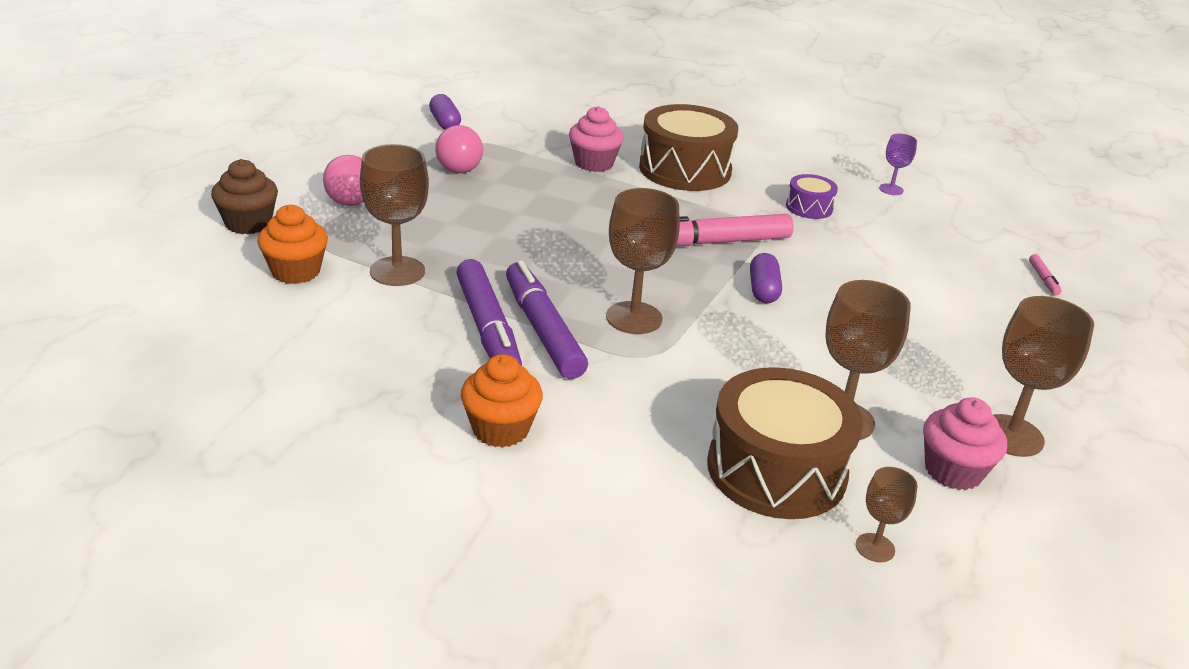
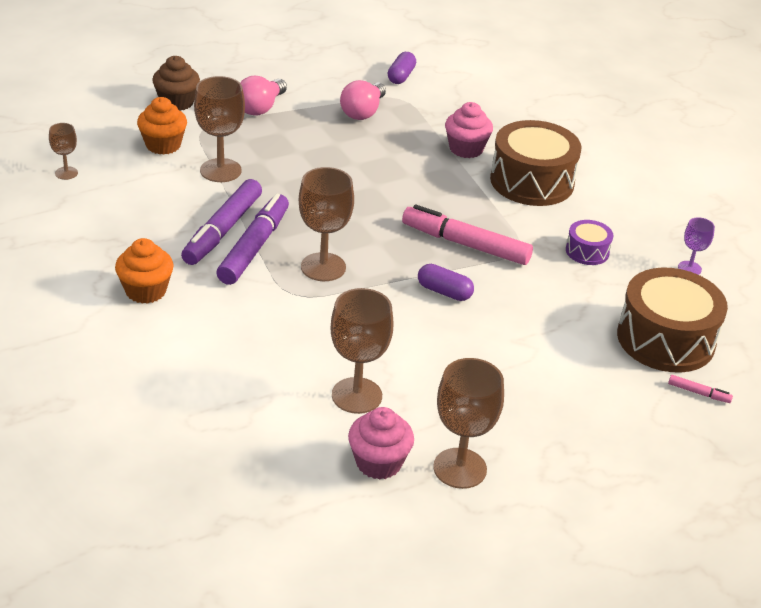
camera: 40 degrees right, 5 degrees up
brown drum [707,367,863,519] -> brown drum moved to [617,268,728,373]
purple capsule [750,253,782,303] -> purple capsule turned 75 degrees clockwise [418,264,474,301]
brown goblet [856,467,918,562] -> brown goblet moved to [49,123,78,180]
pink marker [1029,254,1062,295] -> pink marker turned 105 degrees counterclockwise [668,375,733,403]

